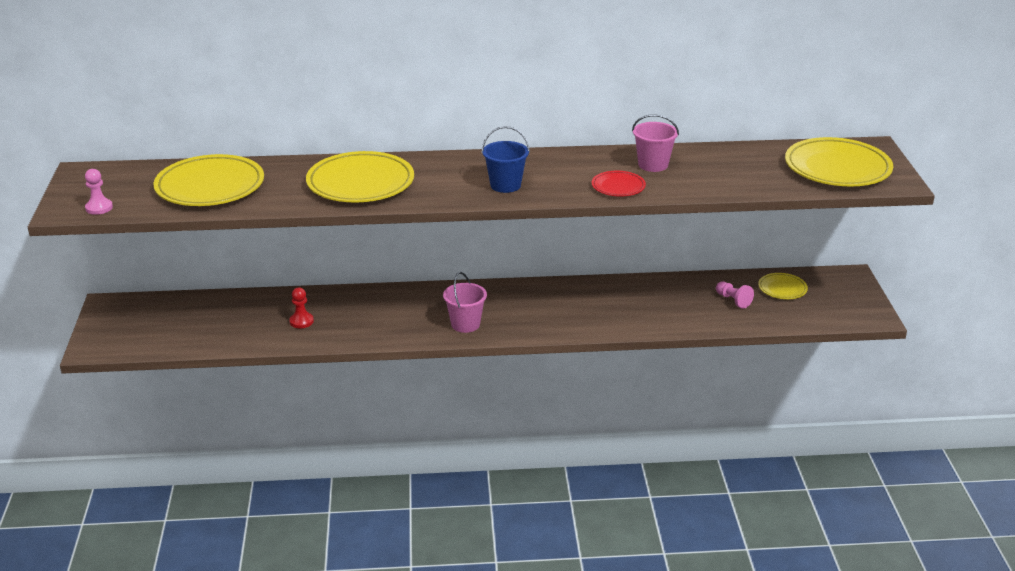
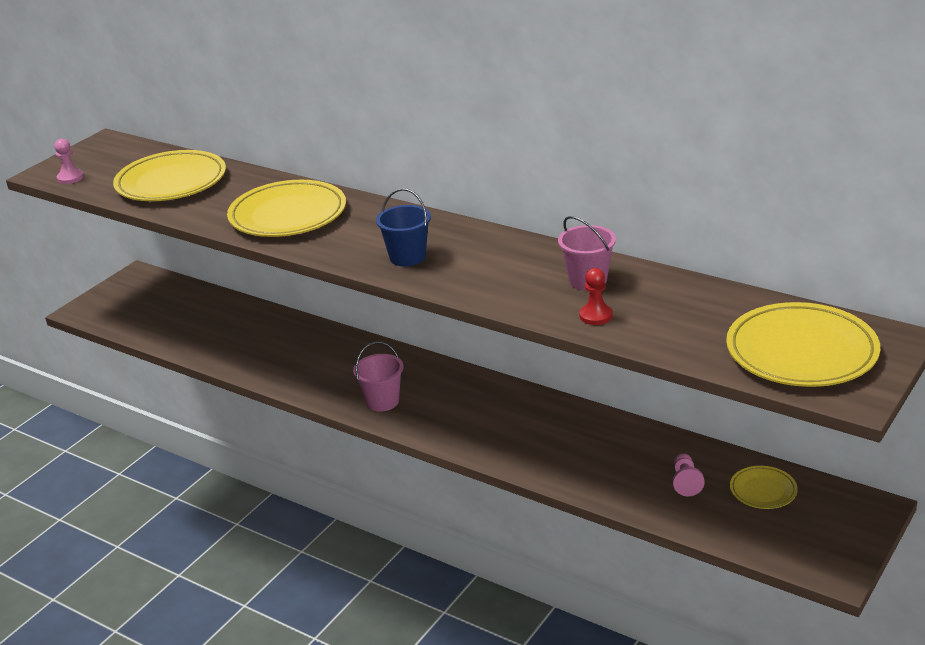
camera: 40 degrees right, 0 degrees up
red pawn [289,288,314,328] -> red pawn moved to [579,268,613,325]
red plate [592,171,646,197] -> none

